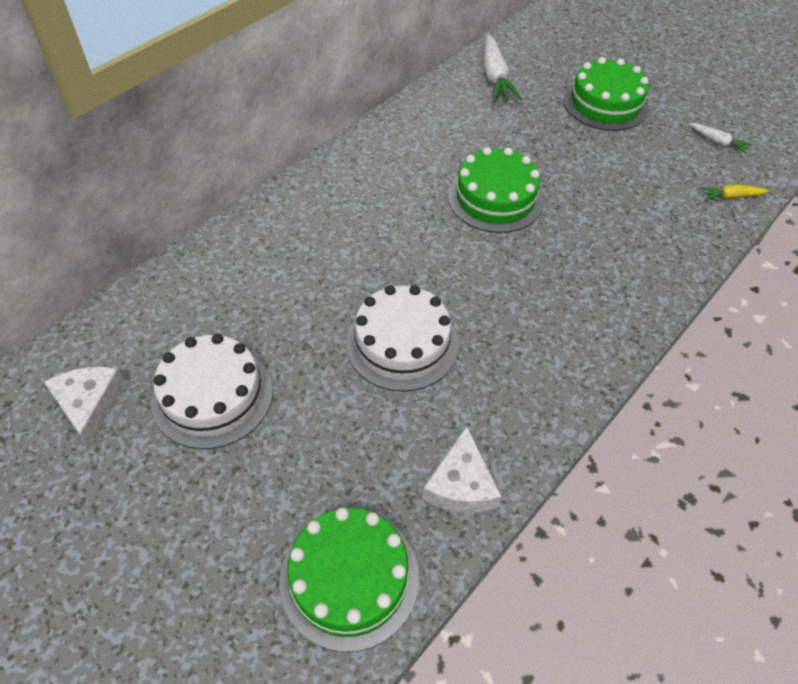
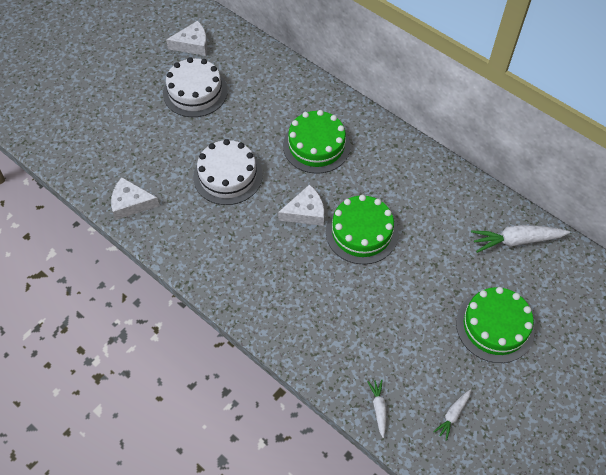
camera: 90 degrees right, 5 degrees up
green cake [280,507,419,652] -> green cake moved to [283,110,350,174]
yellow carrot [700,184,769,200] -> white carrot [367,380,386,438]
none -> white cheese [278,184,324,226]

